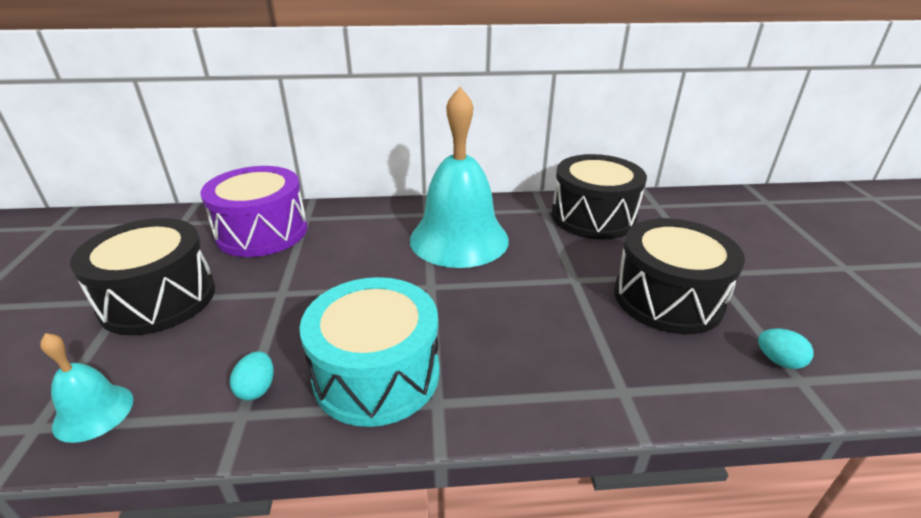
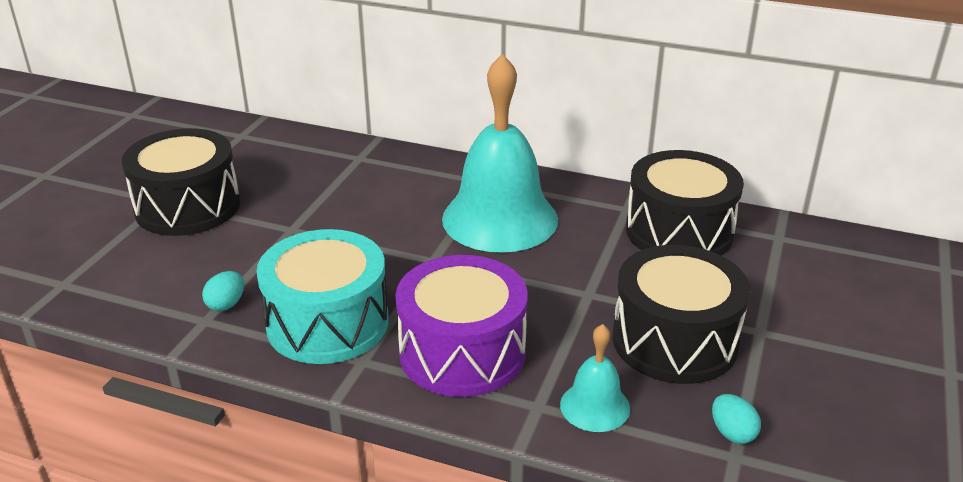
camera: 25 degrees right, 0 degrees up
turquoise bell [40,333,134,443] -> turquoise bell moved to [560,324,630,432]
purple drum [201,166,307,257] -> purple drum moved to [395,255,528,397]

